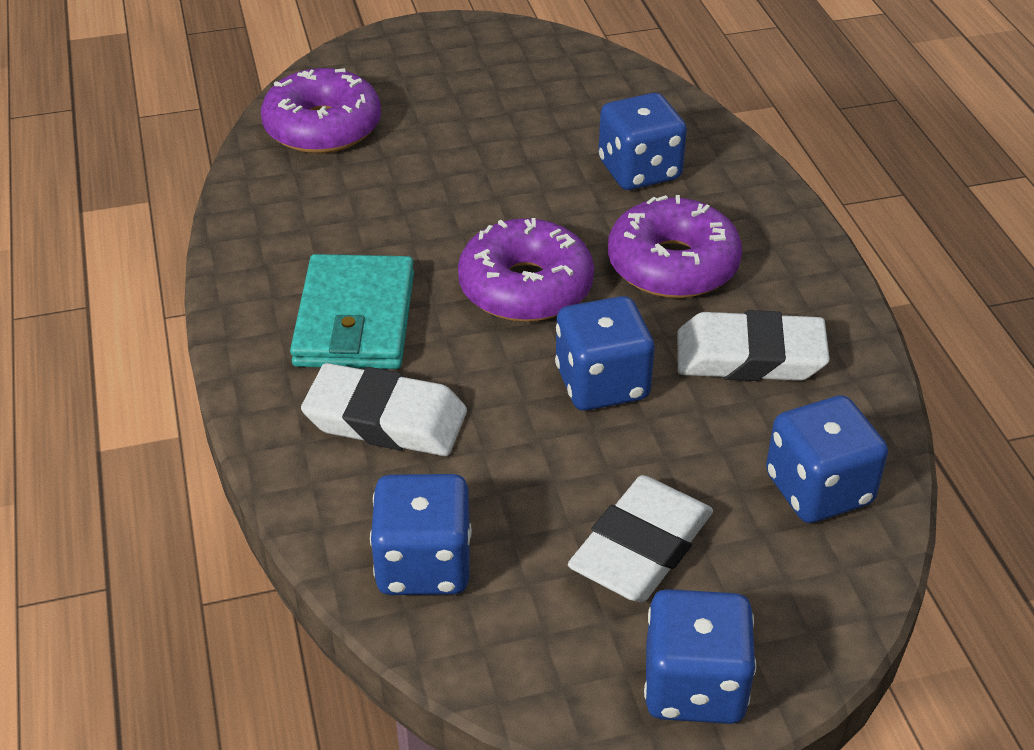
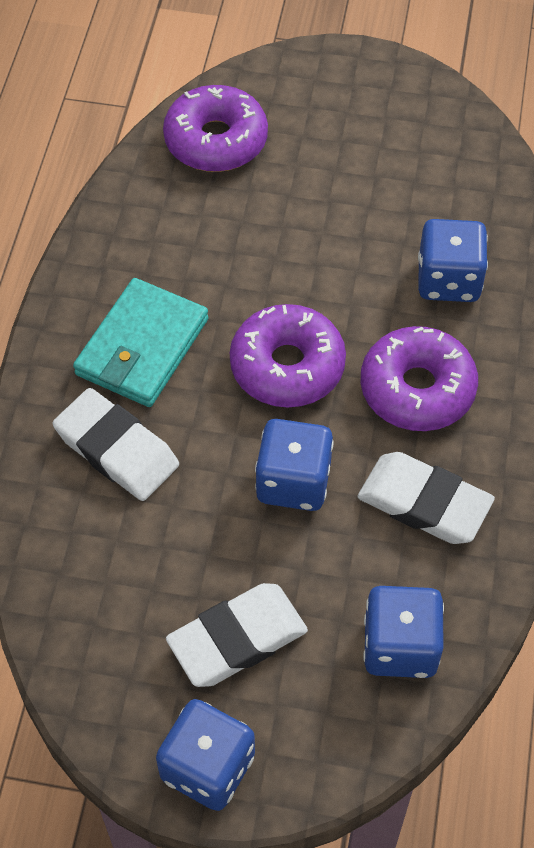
camera: 25 degrees right, 15 degrees up
blue dice [370,474,472,595] -> none

